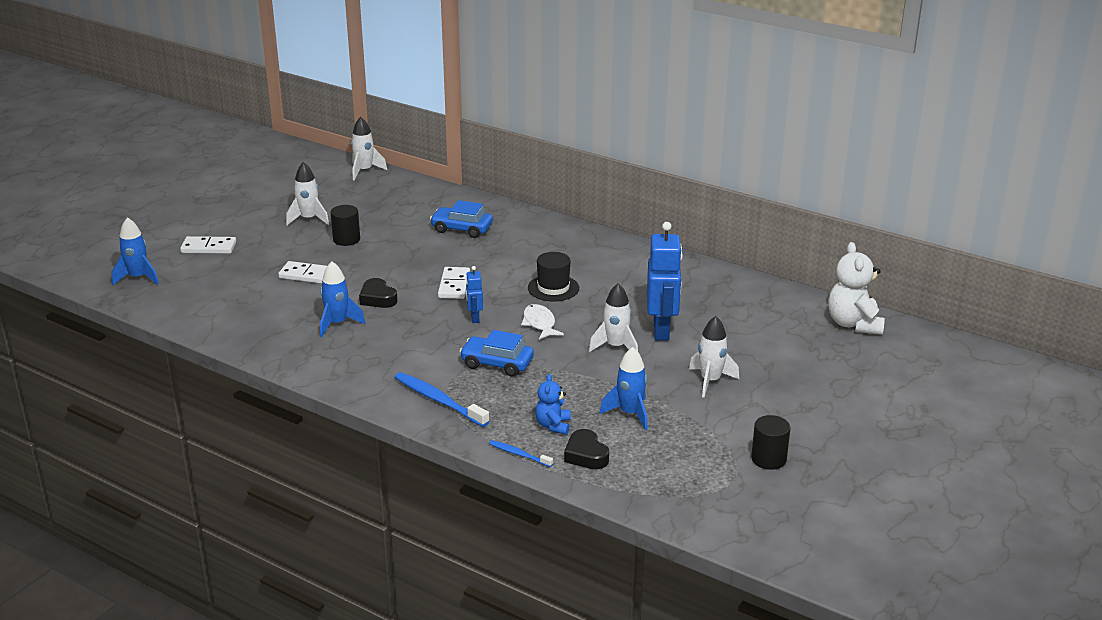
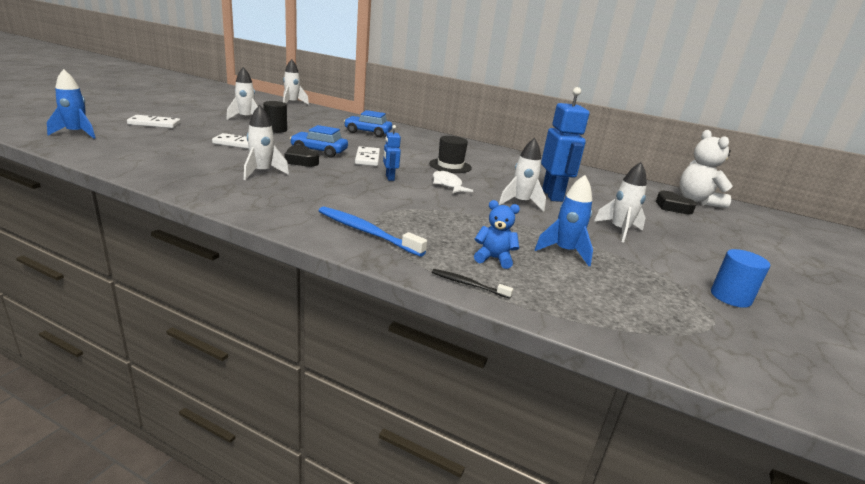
camera: 10 degrees left, 5 degrees down
blue rocket [320,261,365,337] -> white rocket [244,105,289,180]
blue car [459,330,534,377] -> blue car moved to [290,125,348,157]
blue toothbrush [489,440,553,467] -> black toothbrush [432,269,513,299]
blue teddy bear [535,374,571,435] -> blue teddy bear turned 105 degrees clockwise [474,200,520,269]
black heart [564,429,609,470] -> black heart moved to [656,191,696,214]
black cylinder [751,415,790,470] -> blue cylinder [711,249,770,308]

